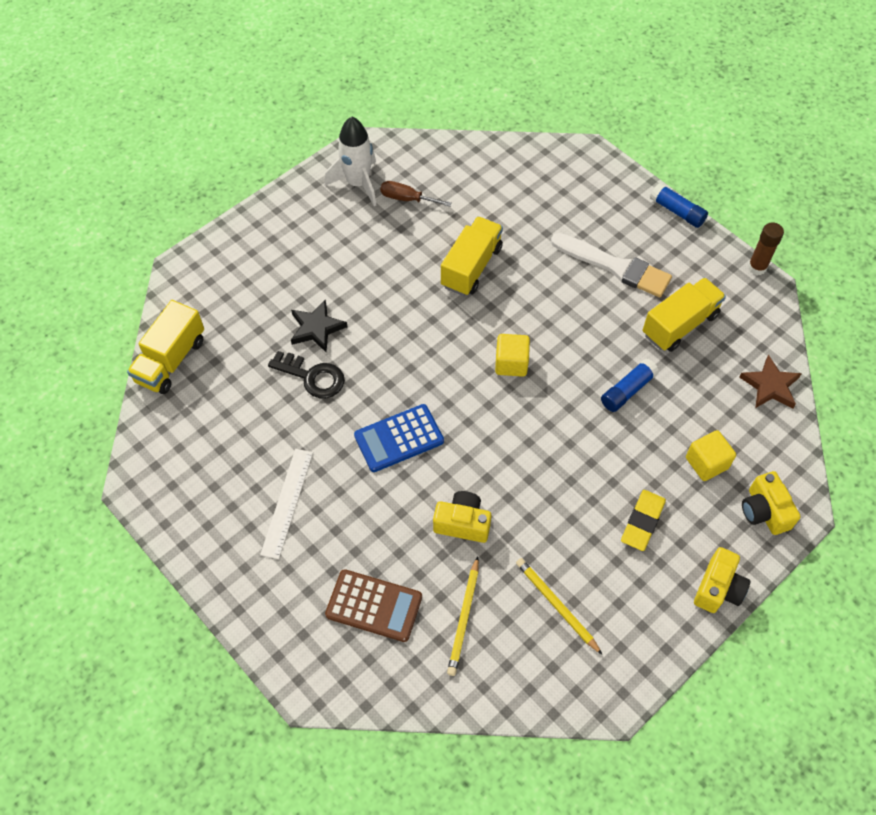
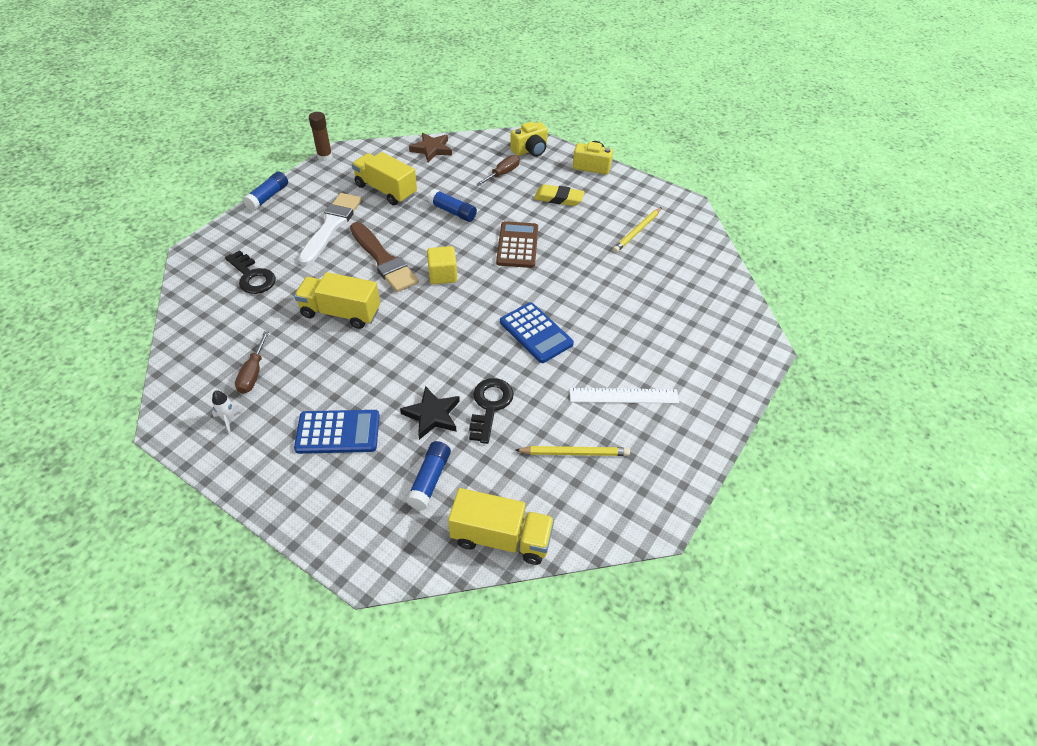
camera: 105 degrees left, 10 degrees down
white rocket [325,116,376,206] -> white rocket [212,390,246,434], size x0.46
brown calculator [325,569,422,642] -> brown calculator moved to [496,221,538,268]
yellow camera [433,491,491,543] -> none
yellow pencil [447,556,479,676] -> yellow pencil moved to [515,446,630,456]
yellow cube [686,430,736,481] -> brown screwdriver [476,155,520,186]
none -> black key [225,250,276,294]
none -> blue calculator [294,410,380,454]
none -> brown brush [350,222,419,292]
none -> blue glue stick [406,441,451,510]

